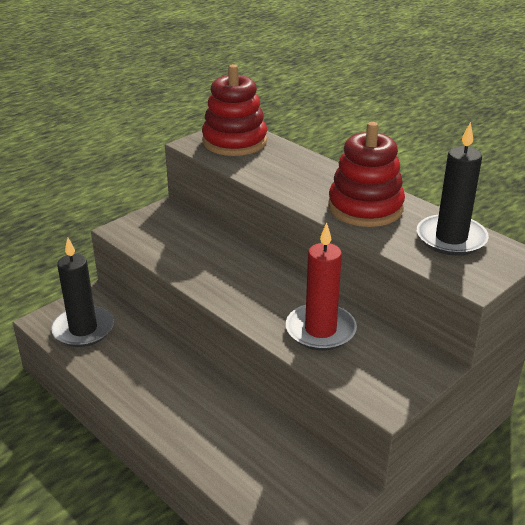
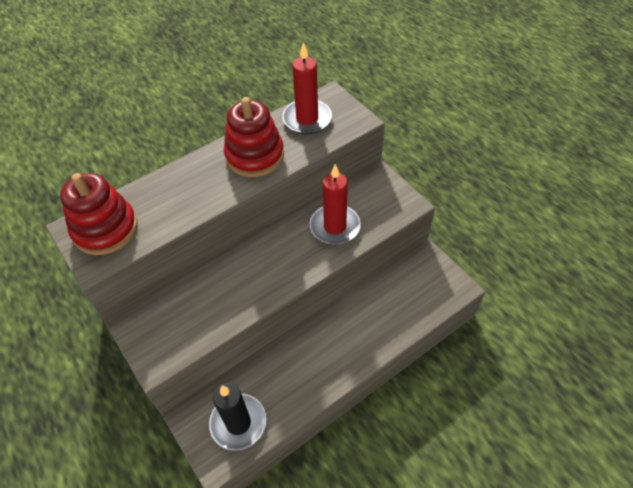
camera: 80 degrees left, 20 degrees up
black candle [417,122,489,256] -> red candle [282,42,332,134]

